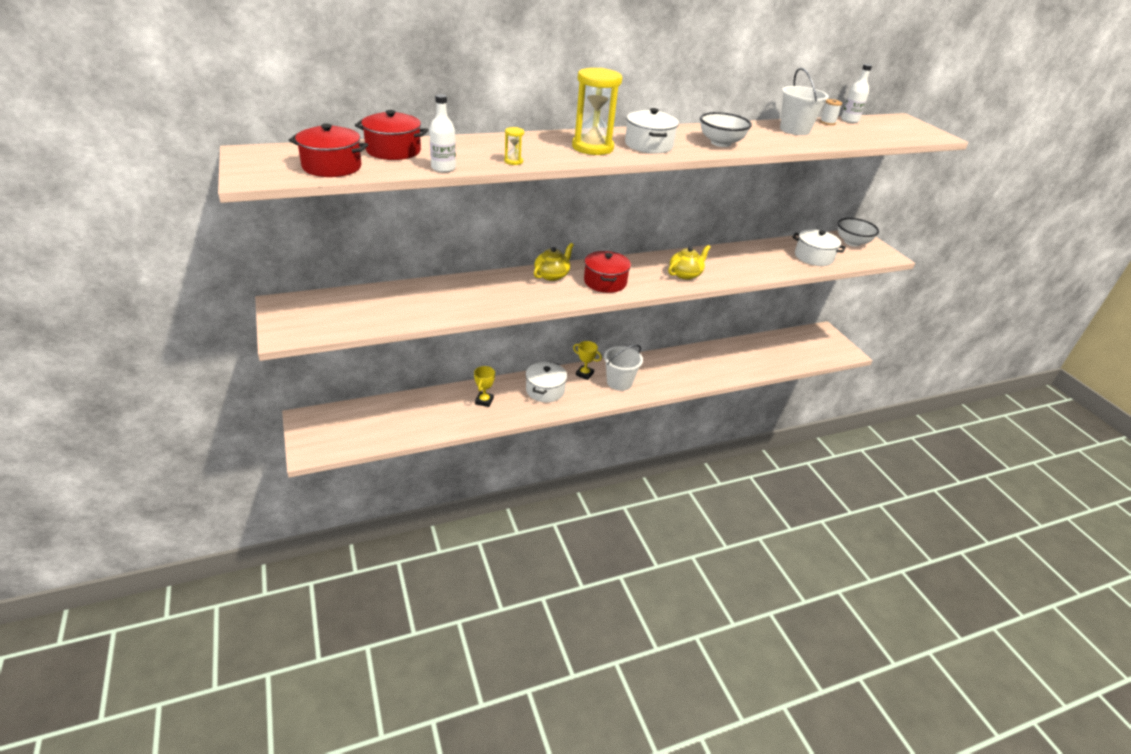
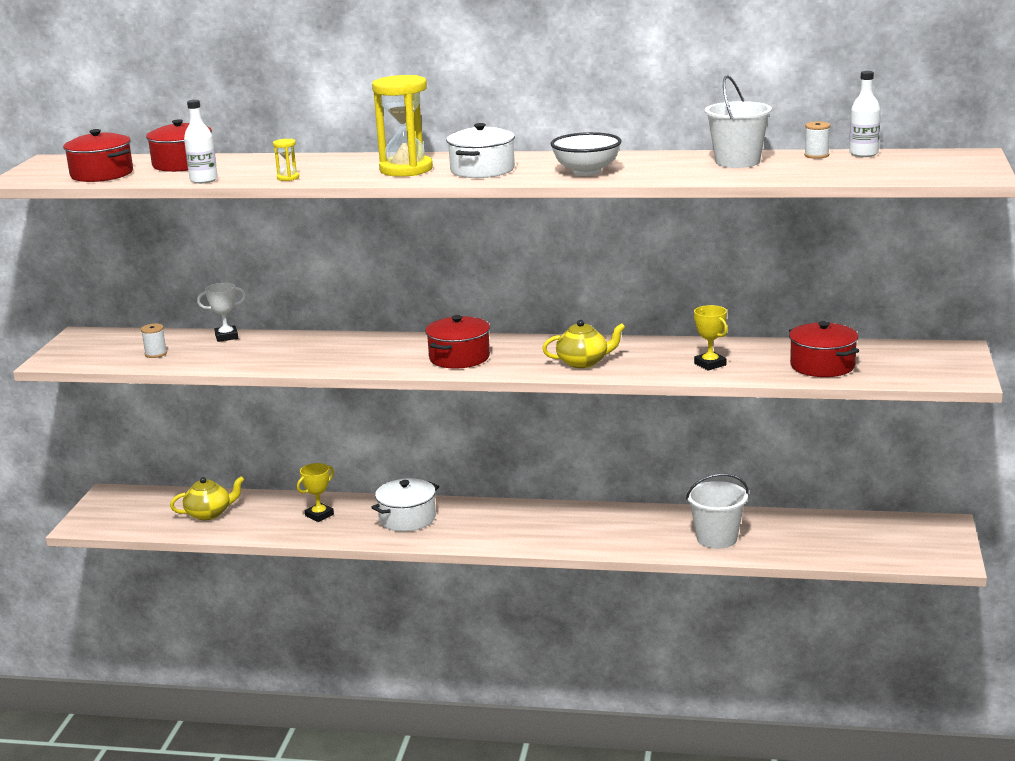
camera: 35 degrees right, 15 degrees down
yellow teapot [534,243,574,281] -> yellow teapot moved to [170,476,245,520]
yellow trophy [573,341,602,380] -> yellow trophy moved to [694,305,728,371]
white bucket [604,345,643,391] -> white bucket moved to [686,473,749,549]
white pot [792,229,846,266] -> red pot [789,321,859,377]
white bowl [837,218,879,247] -> none
none -> white spool [141,324,167,358]
none -> white trophy [197,283,246,342]

